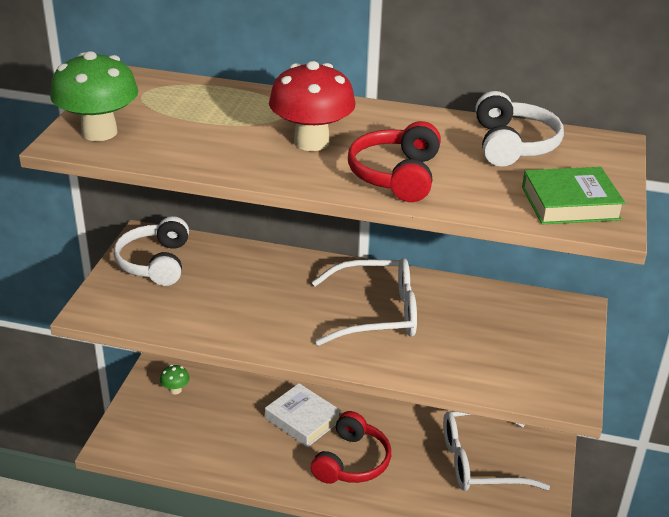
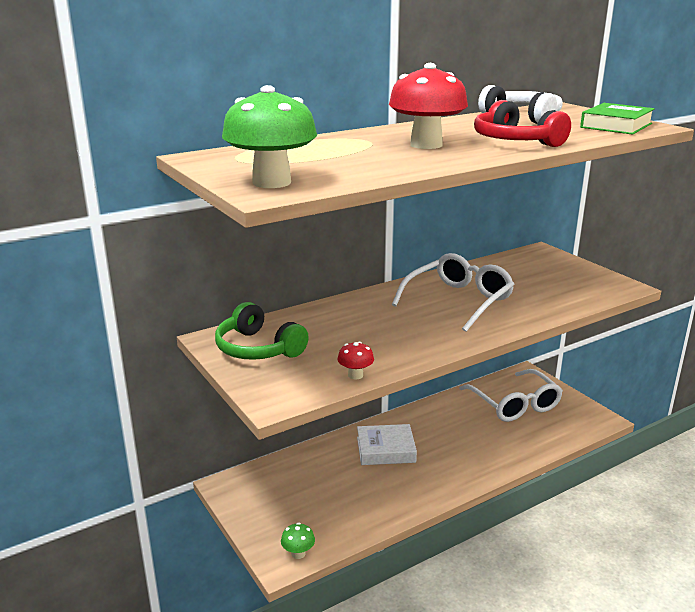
camera: 45 degrees left, 10 degrees down
white headphones [114,216,189,286] -> green headphones [215,302,309,360]
green mushroom [160,365,190,395] -> green mushroom moved to [281,523,315,559]
red headphones [311,411,391,484] -> none
white glasses [443,411,550,491] -> white glasses turned 60 degrees counterclockwise [459,369,563,422]
none -> red mushroom [337,342,374,380]

